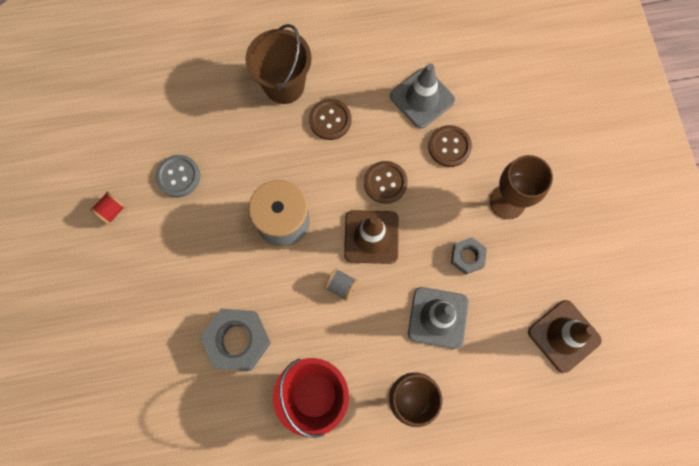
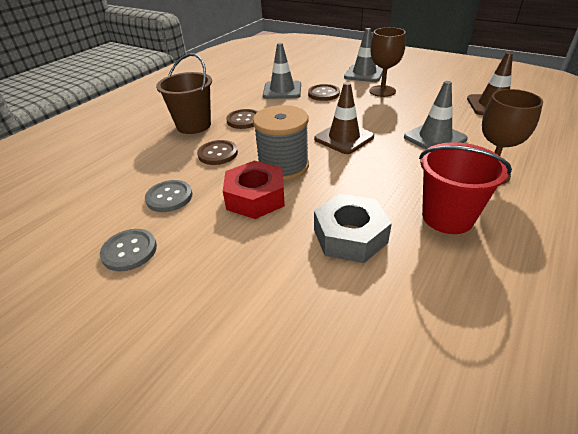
camera: 45 degrees left, 35 degrees down
red spool [90,191,126,225] -> grey button [100,229,157,271]
grey spool [324,268,358,301] -> none
brown button [364,161,408,204] -> brown button moved to [197,140,238,165]
grey nut [451,237,487,275] -> none
none -> red nut [223,161,285,219]
none -> grey traffic cone [344,28,383,82]

